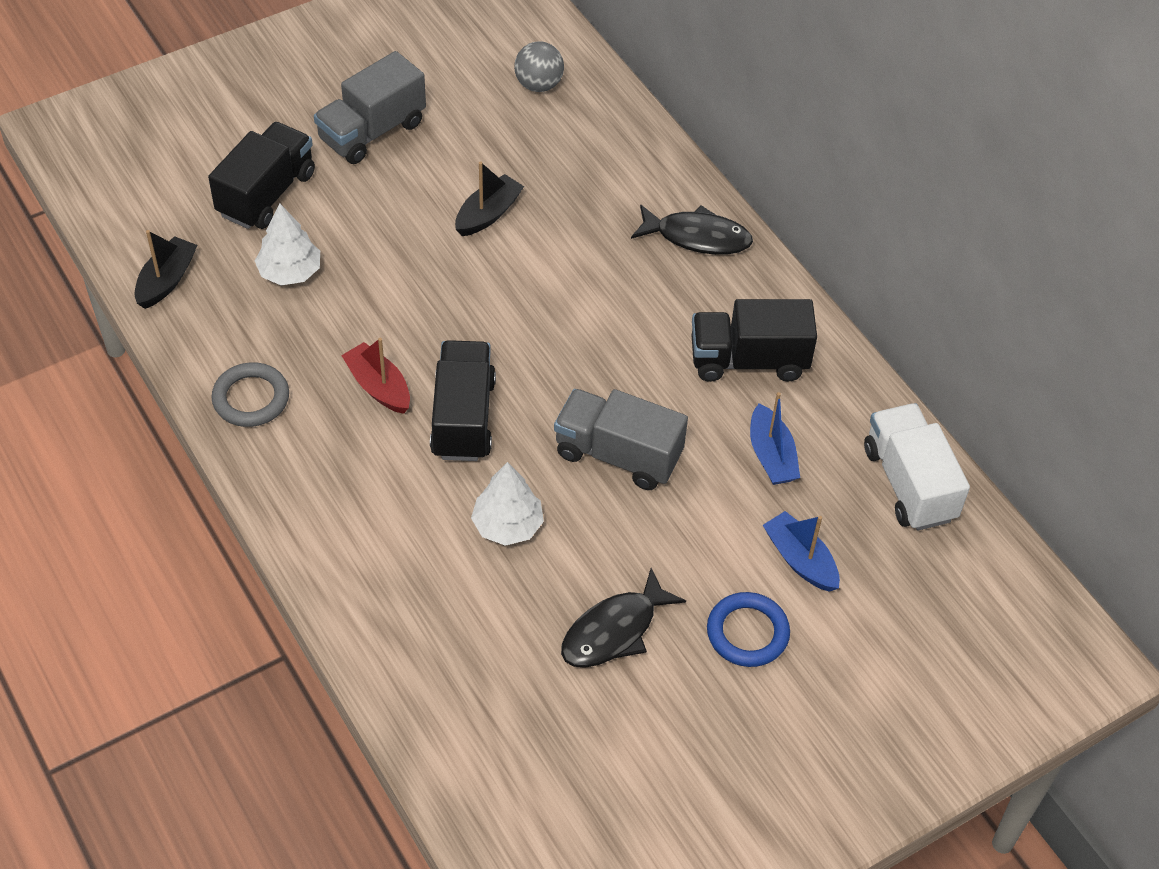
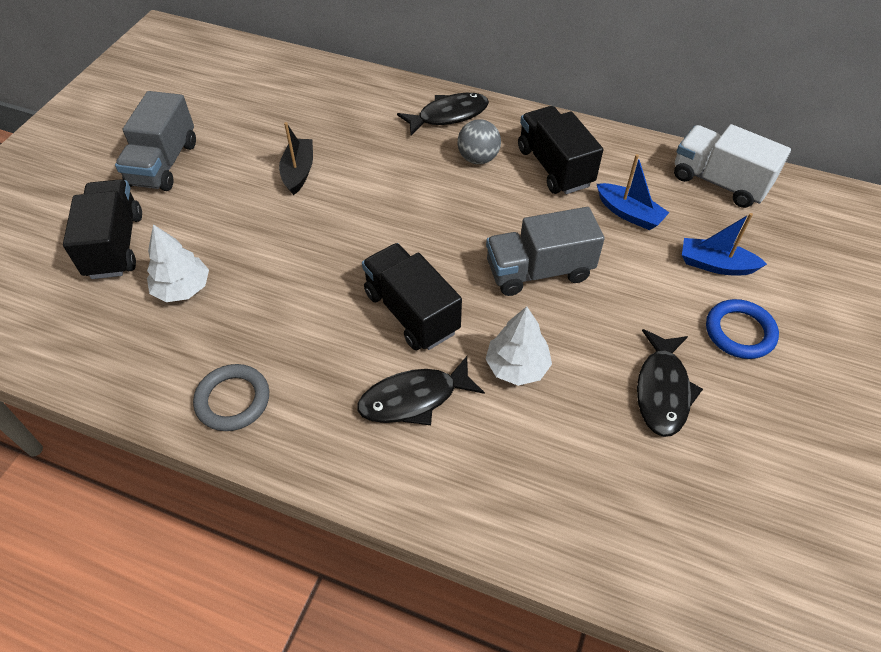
camera: 35 degrees left, 0 degrees up
black boat [135,230,197,309] -> none
red boat [341,338,410,414] -> none
grey ball [514,41,564,92] -> grey ball moved to [458,119,501,164]
black truck [692,299,817,382] -> black truck turned 105 degrees clockwise [518,106,603,194]
none -> black fish [358,356,485,425]

